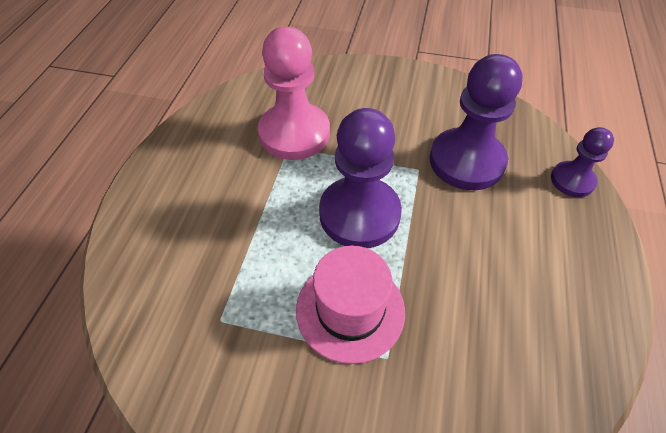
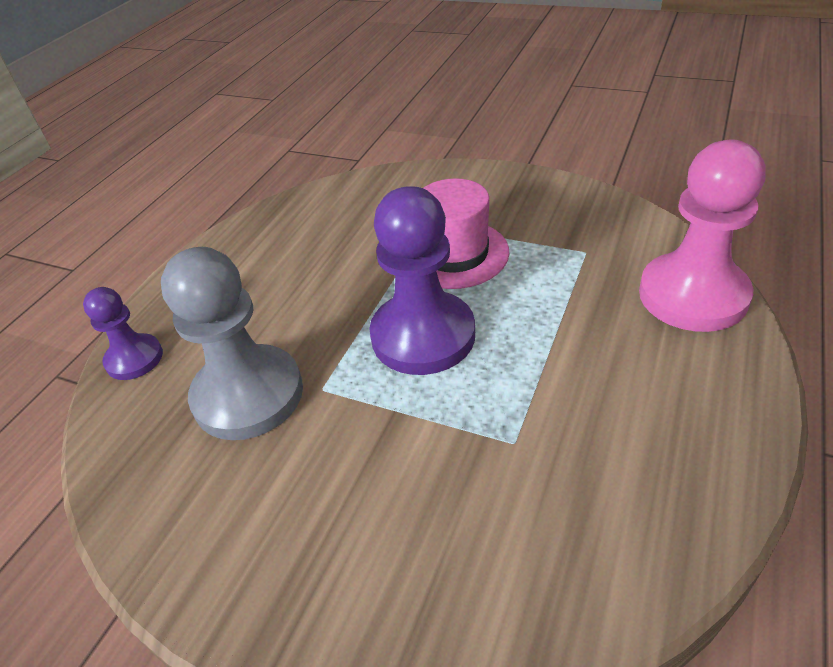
camera: 165 degrees left, 10 degrees down
pink pawn [258,27,330,160] -> pink pawn moved to [639,140,766,332]
purple pawn [430,54,523,190] -> grey pawn [161,247,303,440]

